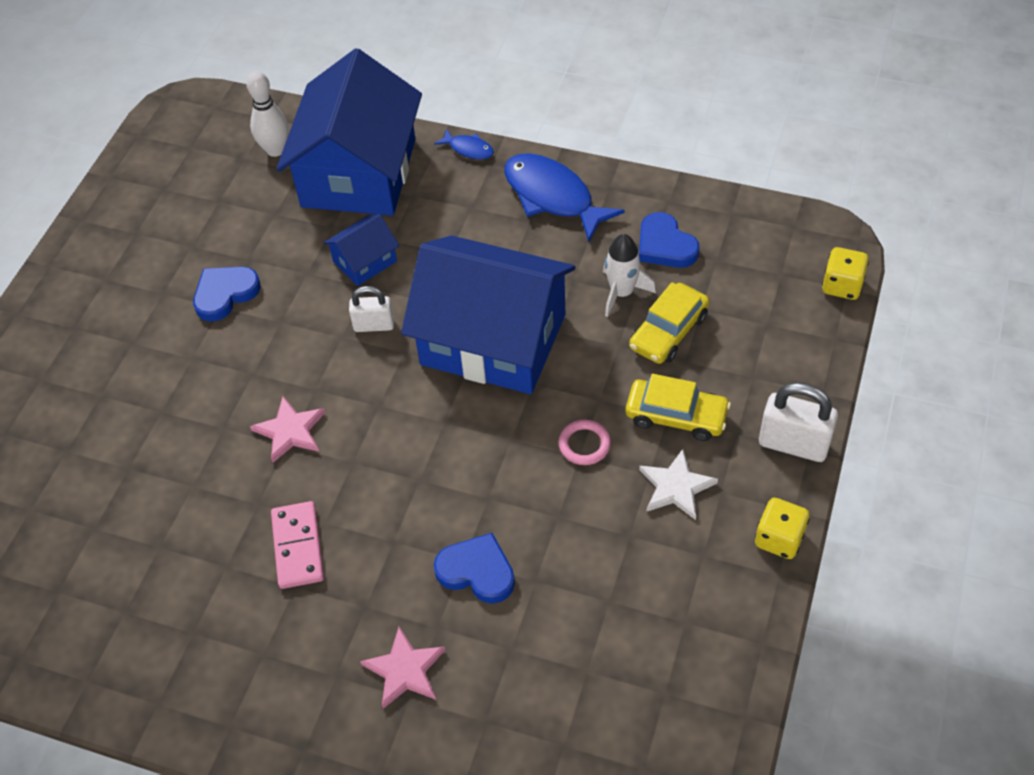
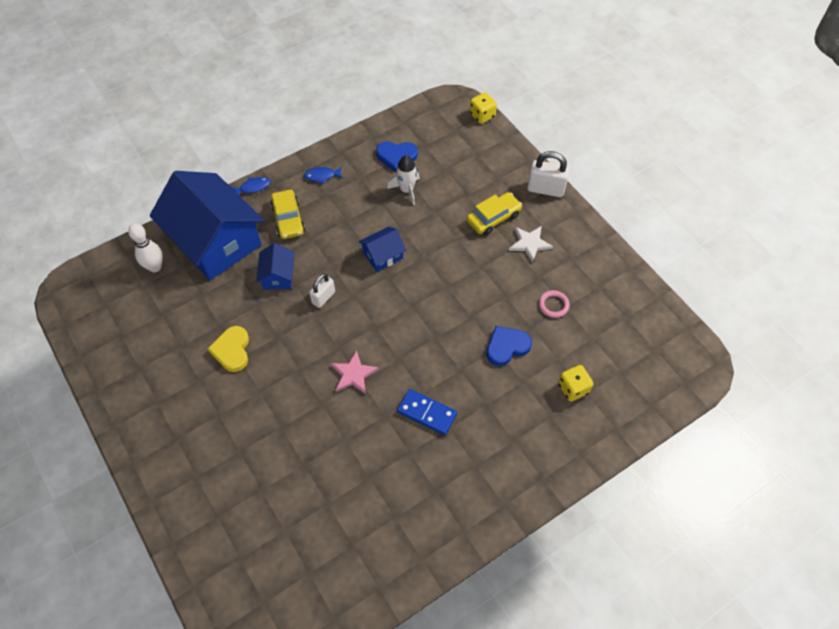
camera: 55 degrees left, 5 degrees up
blue heart [193,267,261,322] -> yellow heart [207,326,249,372]
pink domino [271,501,324,589] -> blue domino [397,389,457,435]
pink star [360,627,445,709] -> none
blue house [401,235,575,394] -> blue house [359,227,406,272], size x0.43
blue fish [504,153,625,242] -> blue fish [304,167,343,184], size x0.47
pink ring [558,420,611,465] -> pink ring moved to [538,290,570,318]
yellow car [629,282,709,364] -> yellow car moved to [270,190,305,239]
yellow dice [755,498,810,559] -> yellow dice moved to [558,365,593,401]
white padlock [759,382,838,462] -> white padlock turned 45 degrees clockwise [527,151,570,197]

